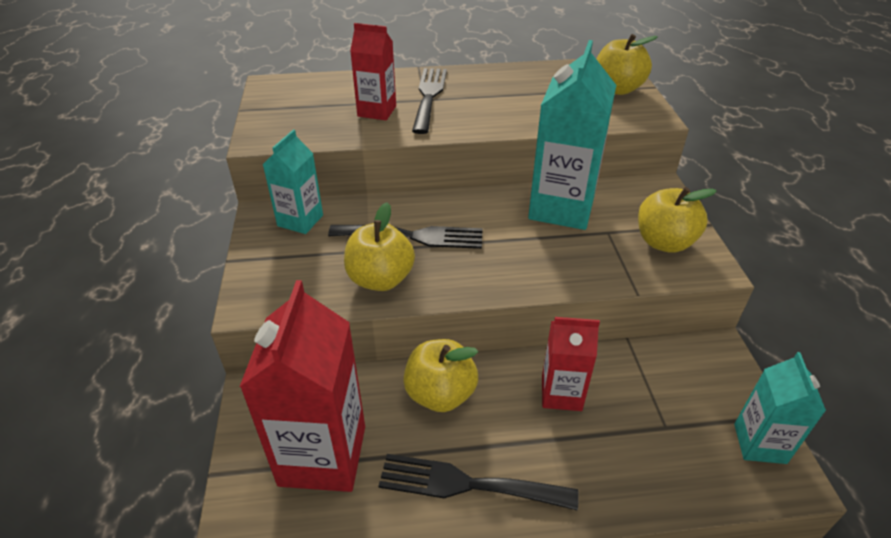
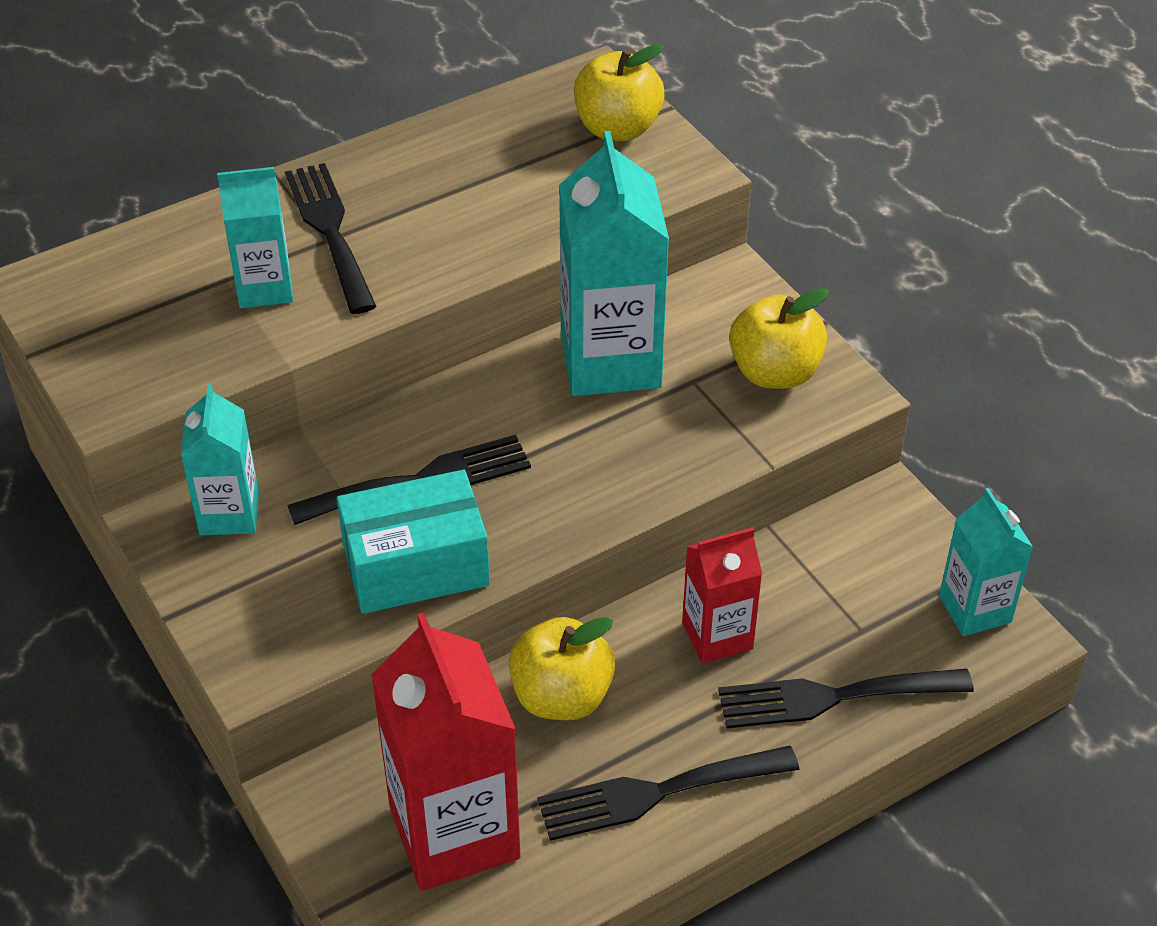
camera: 25 degrees left, 5 degrees up
yellow apple [344,203,415,291] -> turquoise box [337,470,490,614]
red carton [350,23,396,120] -> turquoise carton [217,167,293,308]
none -> black fork [718,669,974,728]

